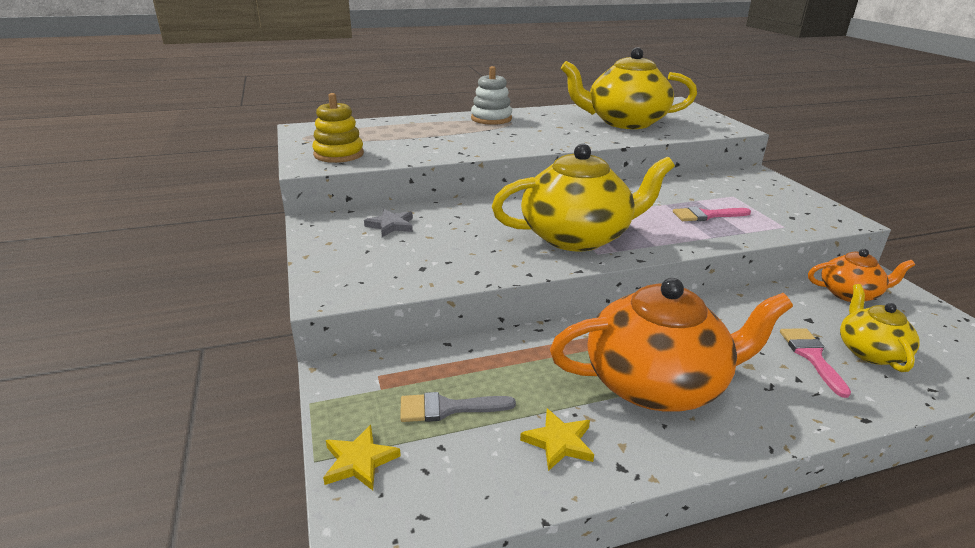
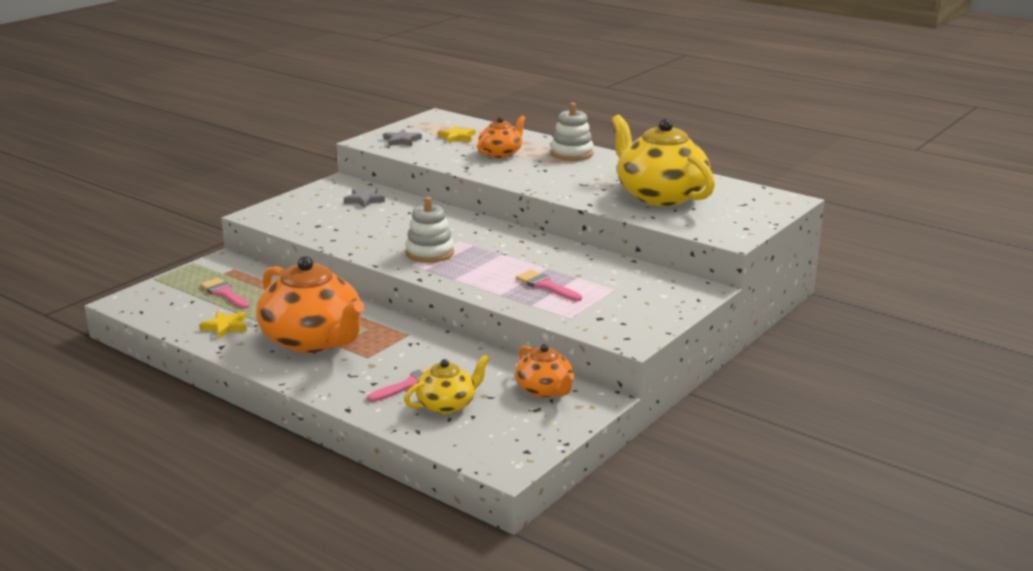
camera: 55 degrees right, 5 degrees down
yellow stacking toy [312,93,364,163] -> grey star [383,129,422,146]
yellow star [323,425,401,491] -> yellow star moved to [438,126,475,143]
grey brush [400,392,516,422] -> pink brush [200,278,250,309]
yellow teapot [492,144,675,252] -> white stacking toy [405,197,454,263]
none -> orange teapot [477,115,526,158]

